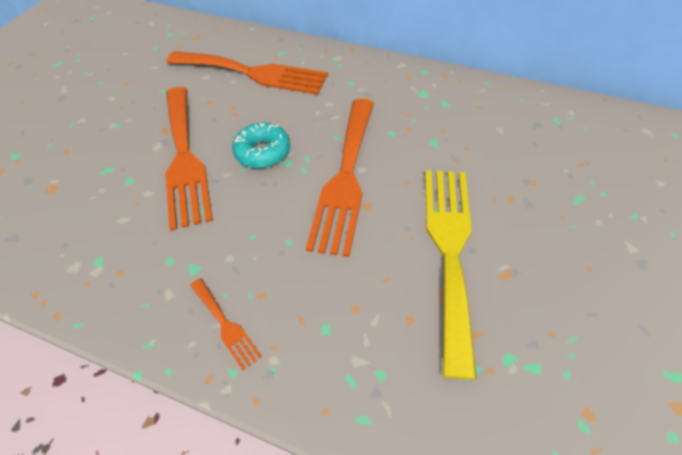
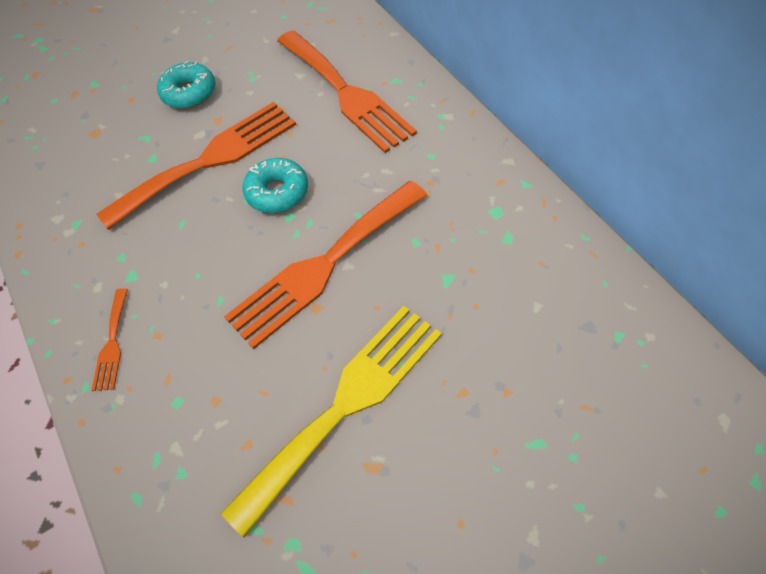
camera: 40 degrees right, 5 degrees up
orange fork [165,87,213,231] -> orange fork turned 150 degrees counterclockwise [96,102,296,230]
none -> turquoise donut [157,61,216,109]

